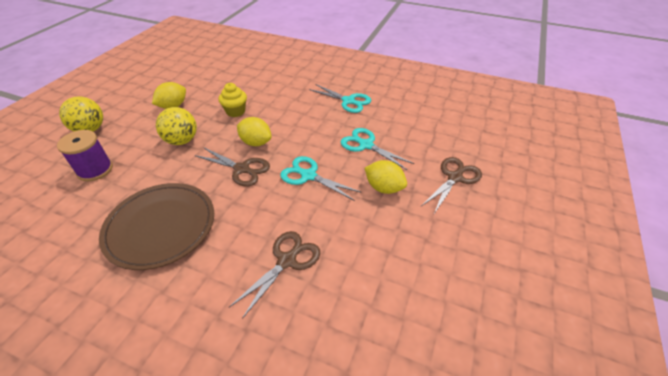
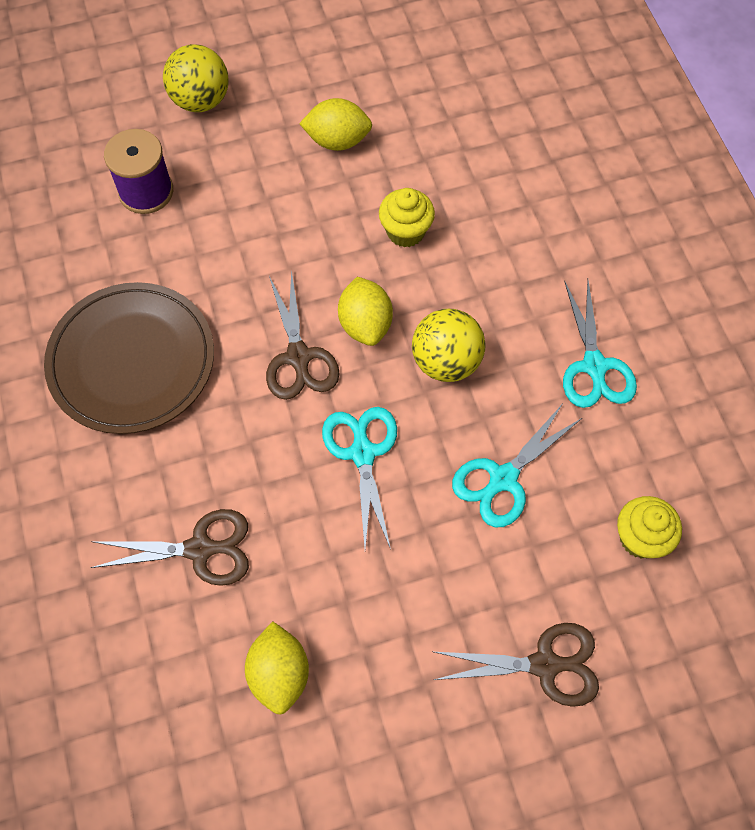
camera: 50 degrees right, 20 degrees up
yellow ball [156,107,197,145] -> yellow ball moved to [412,309,486,382]
turquoise scissors [341,128,414,170] -> turquoise scissors turned 135 degrees counterclockwise [452,405,582,527]
yellow lemon [364,160,407,194] -> yellow lemon moved to [245,622,309,715]
none -> yellow cupcake [617,496,682,558]

